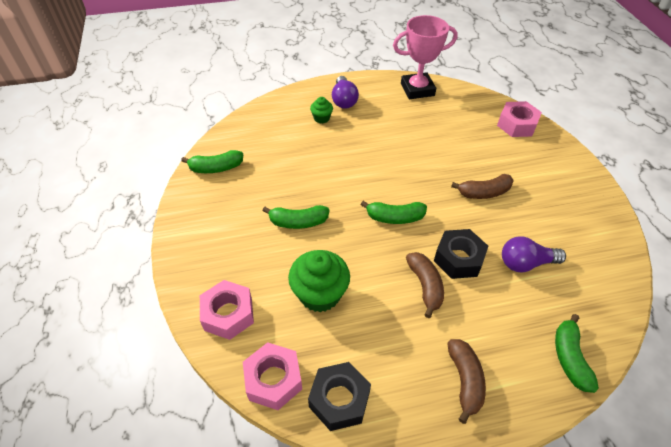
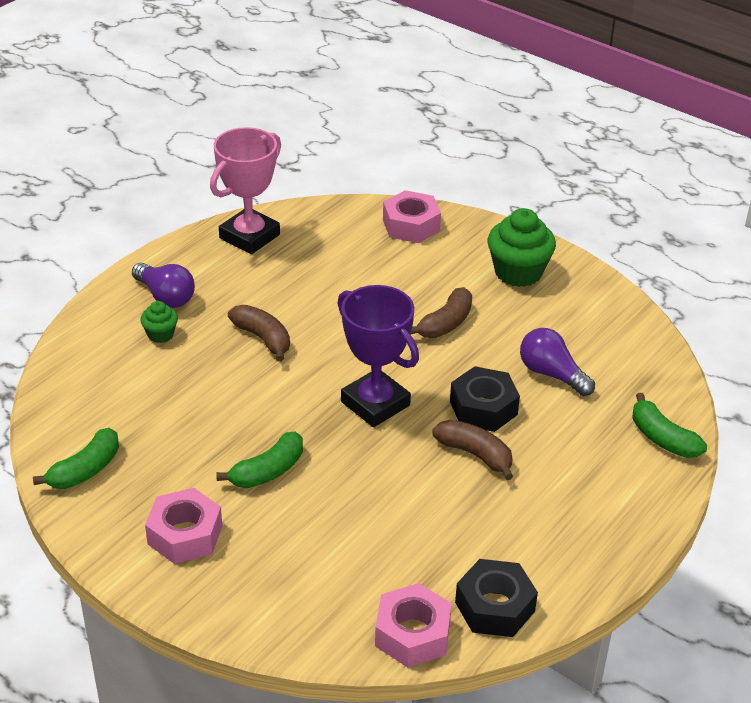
camera: 40 degrees left, 10 degrees down
pink nut [200,280,254,340] -> pink nut moved to [145,488,222,564]
green cupcake [288,250,350,312] -> green cupcake moved to [488,208,556,287]
green banana [360,201,427,224] -> purple trophy [337,285,419,427]
brown banana [447,339,486,424] -> brown banana moved to [228,305,290,362]
purple light bulb [502,236,566,272] -> purple light bulb turned 90 degrees clockwise [520,328,595,396]

